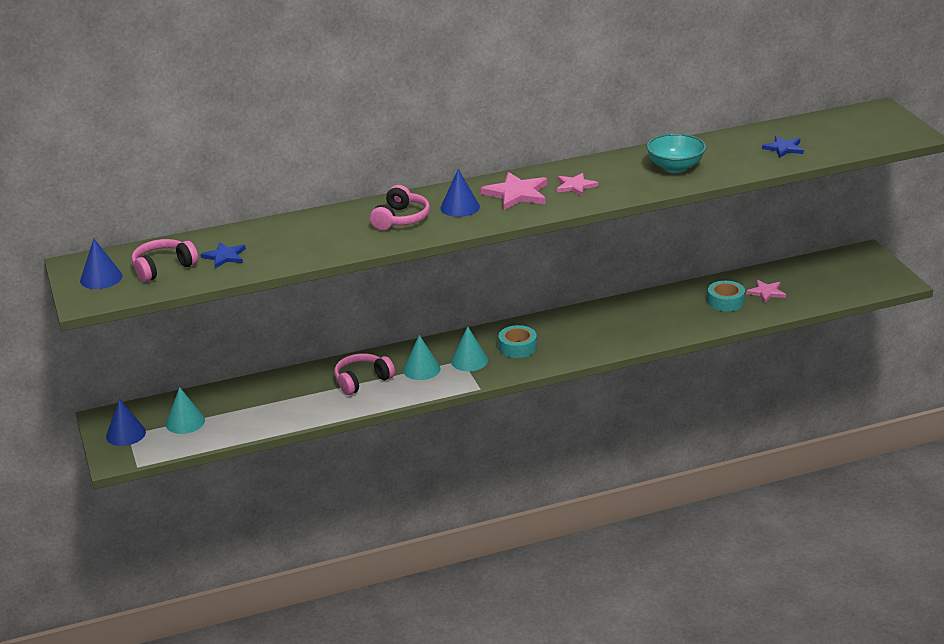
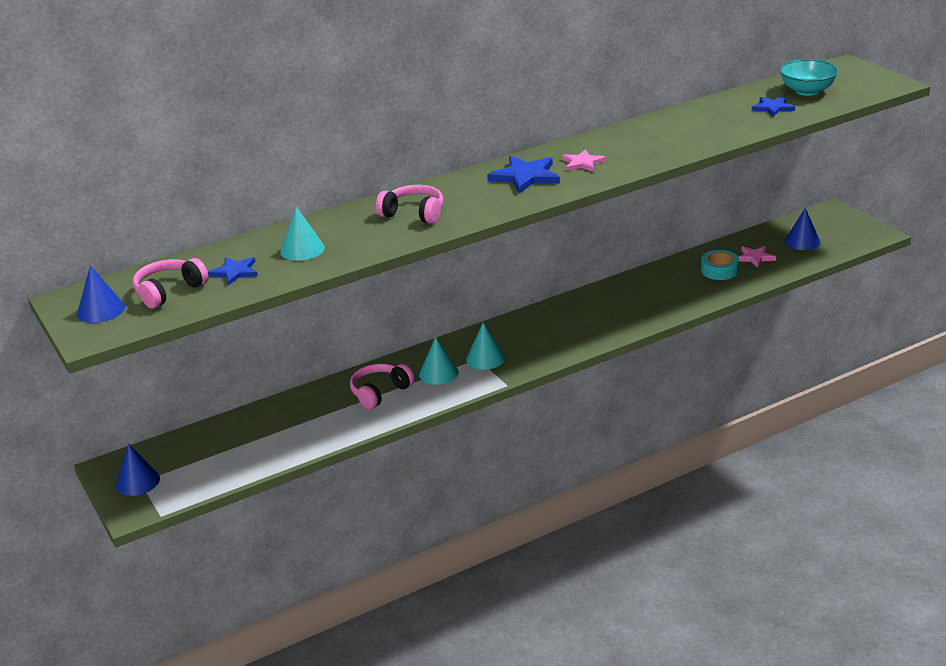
camera: 10 degrees left, 0 degrees up
turquoise cone [166,387,205,434] -> turquoise cone moved to [280,206,325,261]
pink headphones [370,185,430,230] -> pink headphones turned 75 degrees counterclockwise [376,185,443,224]
blue cone [440,169,480,217] -> blue cone moved to [785,208,821,250]
pink star [481,172,547,210] -> blue star [487,156,560,193]
turquoise tape [498,325,537,358] -> none
turquoise bowl [647,133,706,173] -> turquoise bowl moved to [780,59,839,96]

